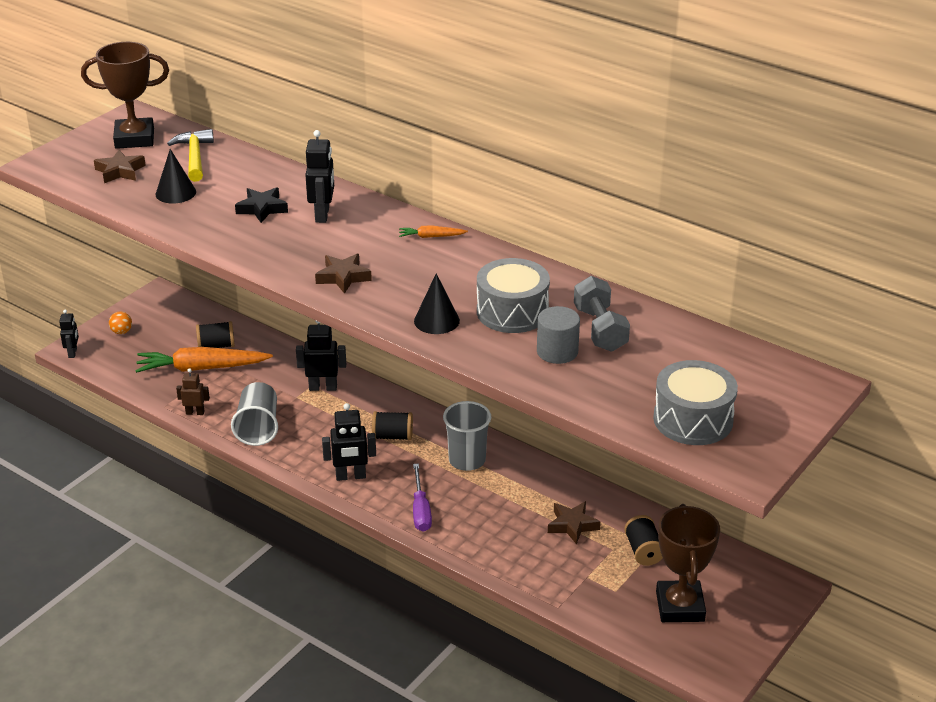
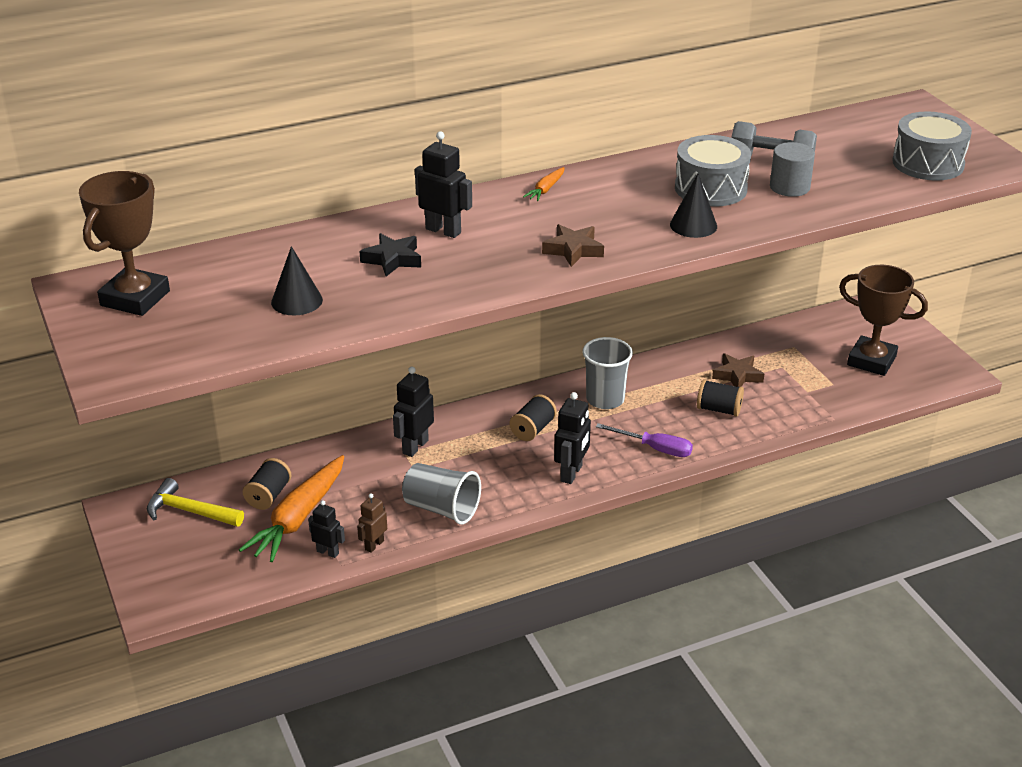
camera: 60 degrees left, 0 degrees up
black robot [59,310,79,358] -> black robot moved to [308,500,345,558]
brown star [94,150,146,183] -> none
orange ball [109,312,132,334] -> none
yellow hammer [167,129,214,182] -> yellow hammer moved to [147,478,244,527]
black spool [624,515,663,566] -> black spool moved to [697,379,744,417]

